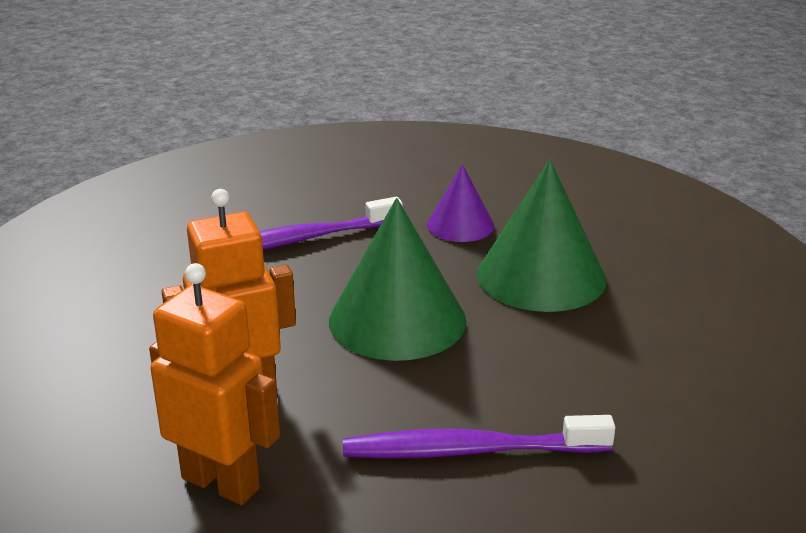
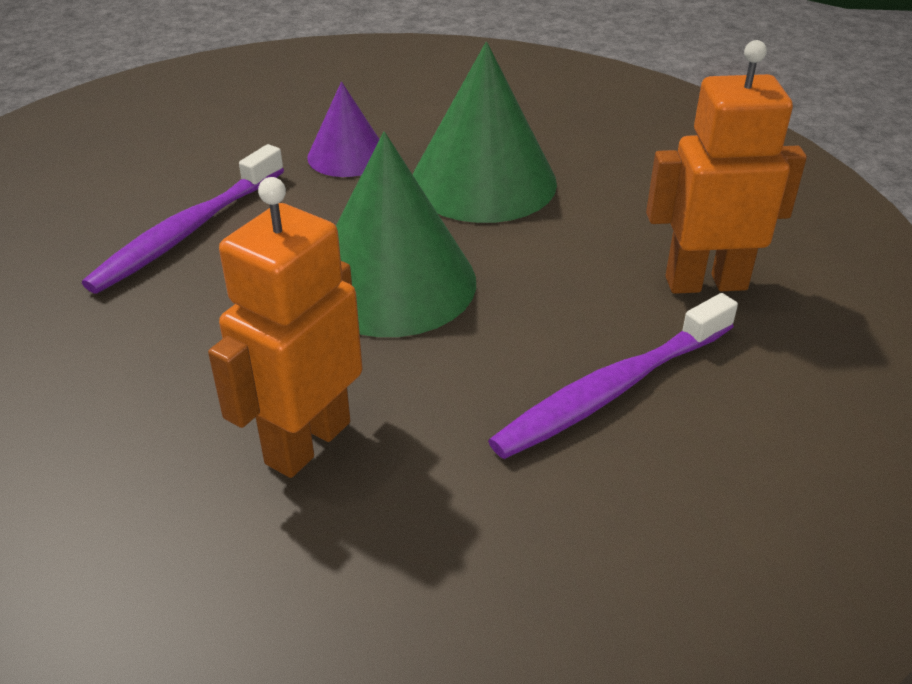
camera: 35 degrees left, 10 degrees up
orange robot [149,263,280,505] -> orange robot moved to [646,40,807,294]

